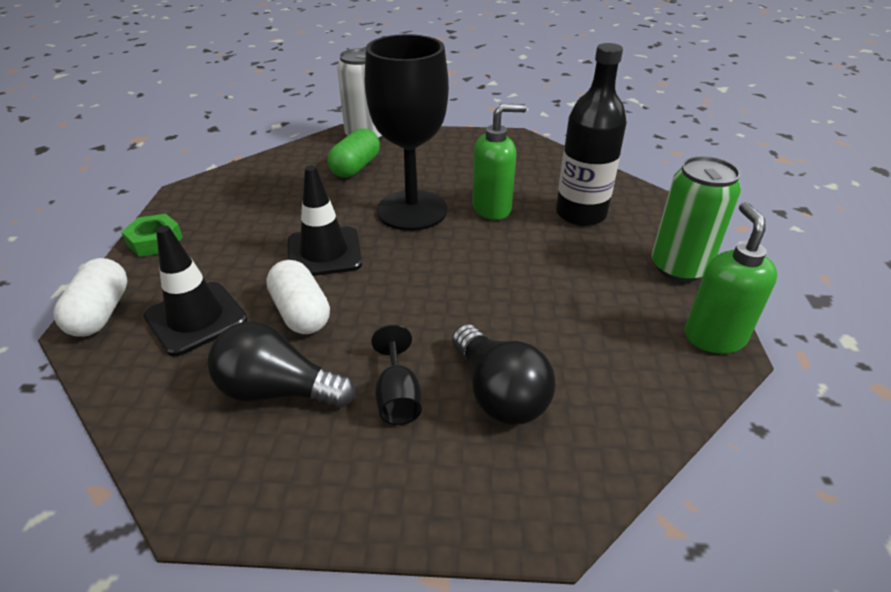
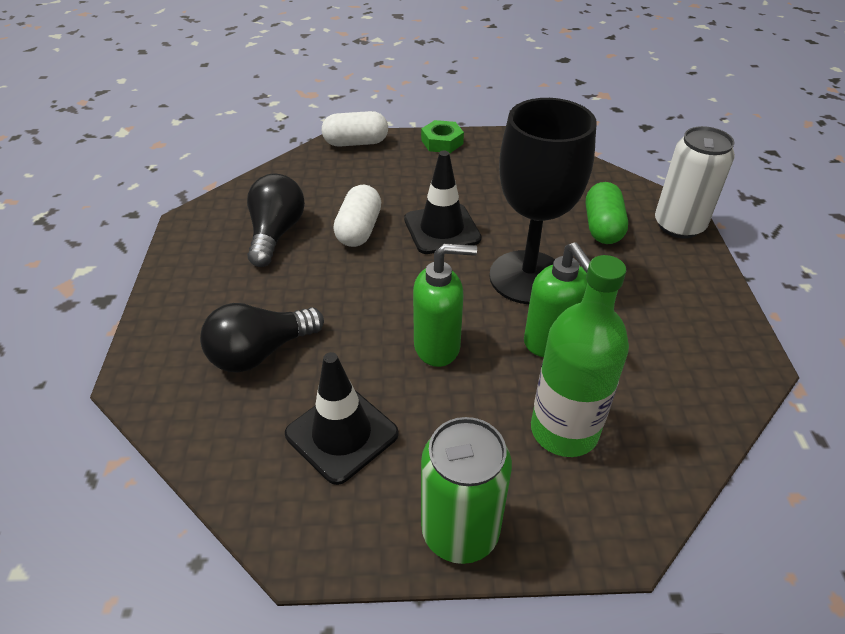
camera: 85 degrees right, 5 degrees up
black traffic cone [143,226,247,356] -> black traffic cone moved to [285,352,399,485]
white capsule [266,260,330,334] -> white capsule turned 45 degrees counterclockwise [333,185,381,247]
green capsule [327,128,380,178] -> green capsule turned 75 degrees clockwise [586,182,628,244]
black goblet [371,325,422,425] -> none
black bottle [556,43,627,226] -> green bottle [531,255,629,457]
green soap dispenser [685,202,777,354] -> green soap dispenser moved to [413,243,477,367]

